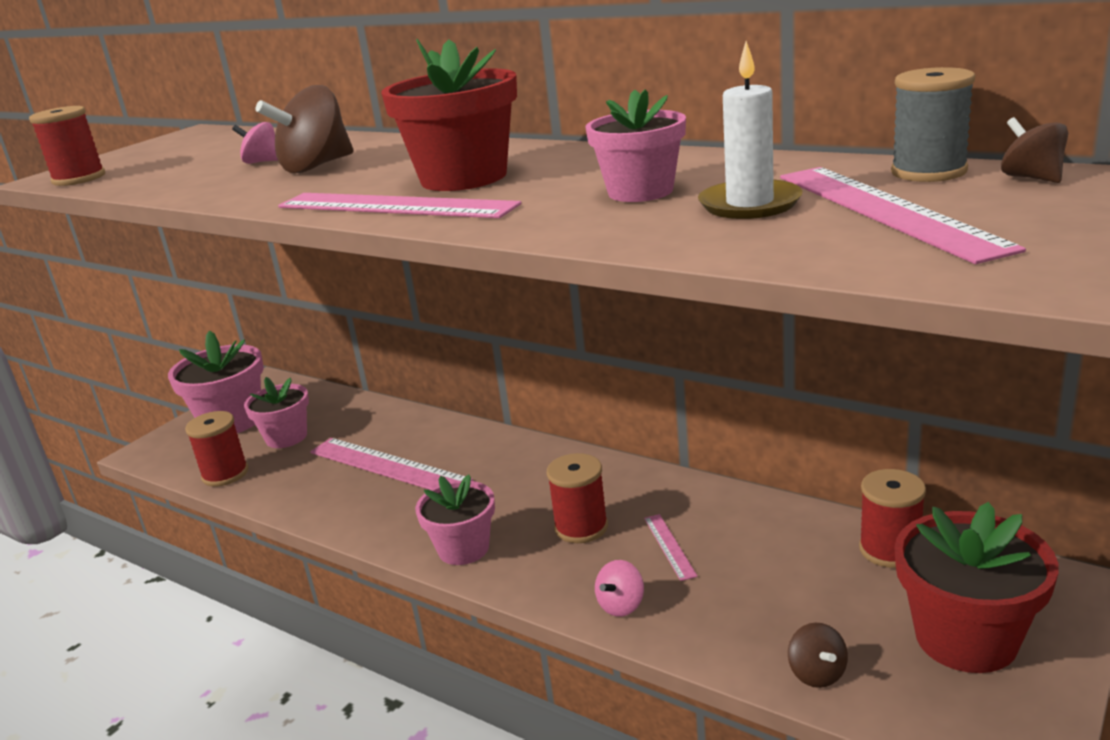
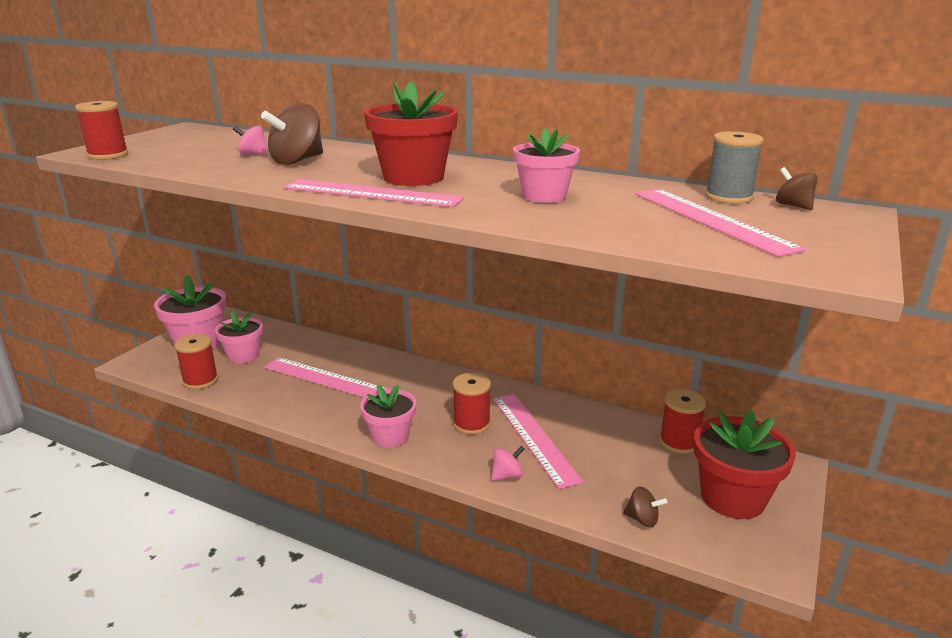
camera: 10 degrees left, 0 degrees up
pink spinning top [595,560,644,617] -> pink spinning top turned 150 degrees counterclockwise [491,446,525,481]
pink ruler [644,514,698,581] -> pink ruler [493,394,583,489], size x2.14
white candle [698,41,803,219] -> none
brown spinning top [788,623,848,688] -> brown spinning top turned 45 degrees counterclockwise [623,486,667,528]

